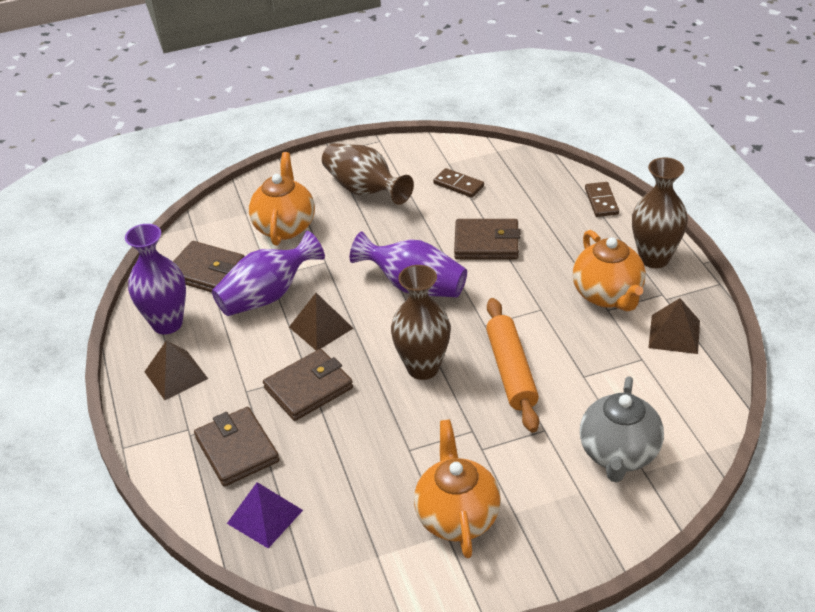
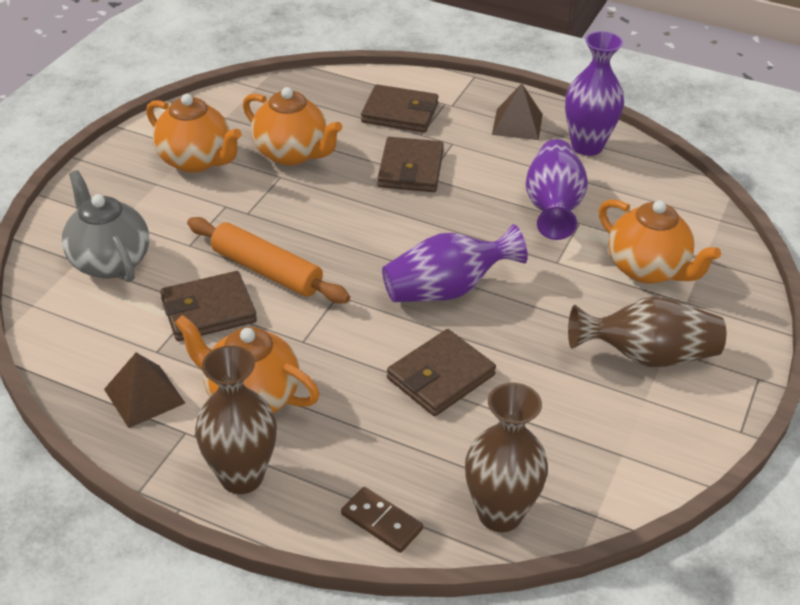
camera: 130 degrees right, 0 degrees up
brown wallet [173,241,245,292] -> brown wallet moved to [160,271,257,341]
purple pyramid [227,482,303,548] -> none
brown pyramid [289,293,353,351] -> none
brown vase [391,265,451,380] -> brown vase moved to [465,383,548,532]
brown domino [433,168,484,198] -> none
none -> orange teapot [243,87,342,165]

